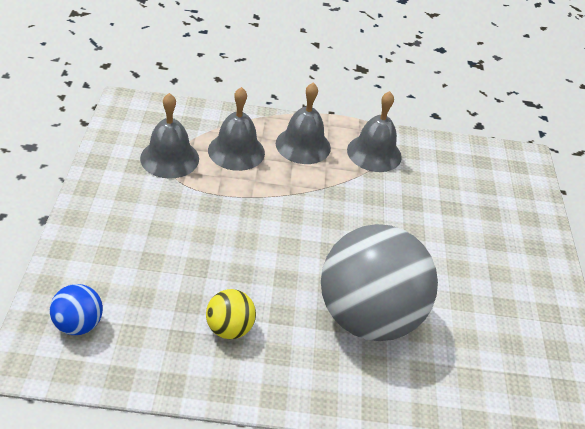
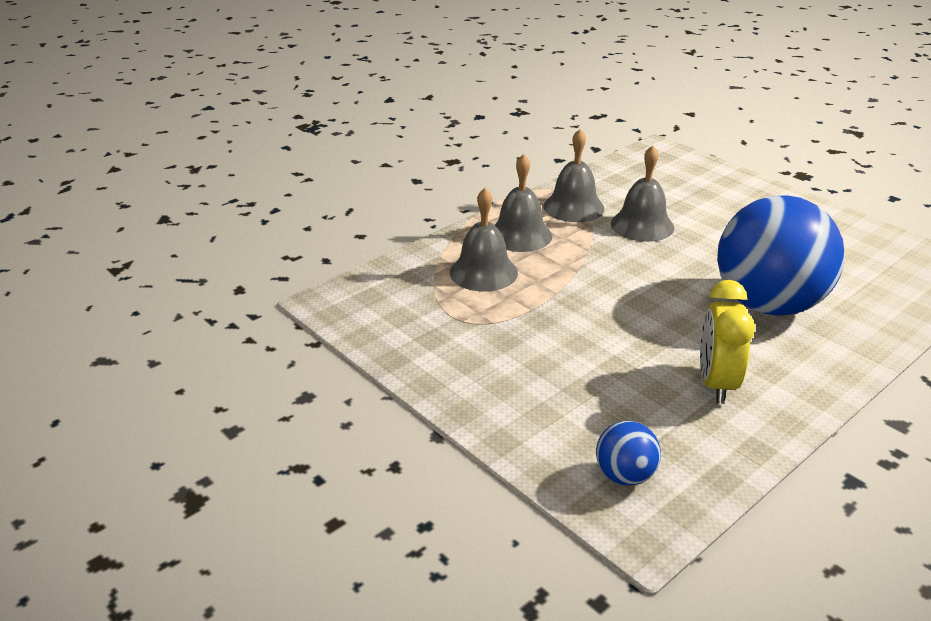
camera: 40 degrees left, 10 degrees down
grey bell [140,93,199,179] -> grey bell moved to [611,145,674,242]
yellow ball [206,289,256,339] -> yellow clock [700,280,755,404]
grey ball [321,224,438,341] -> blue ball [717,195,845,316]

